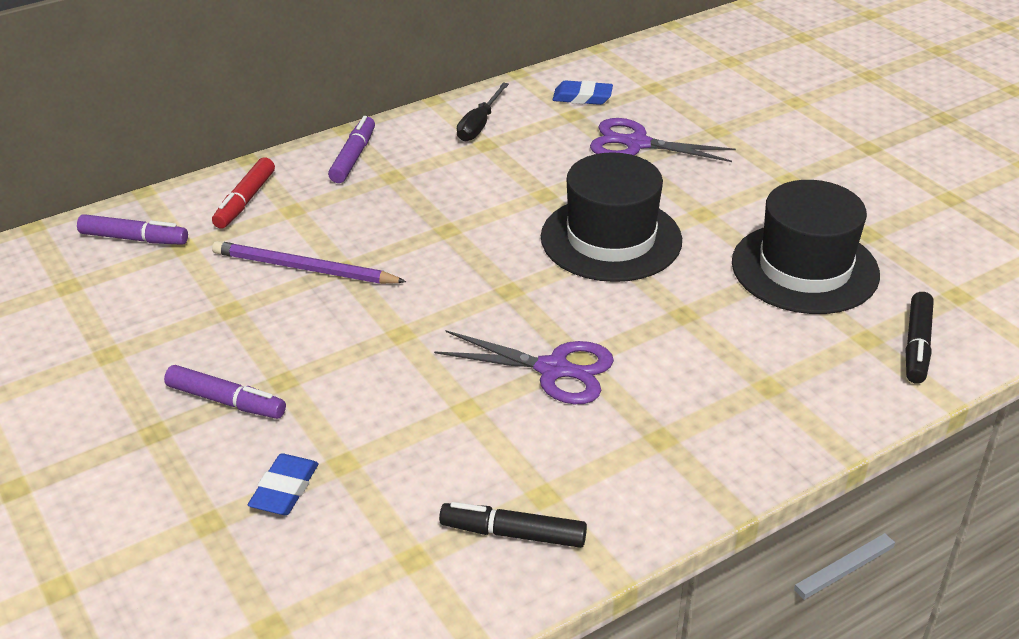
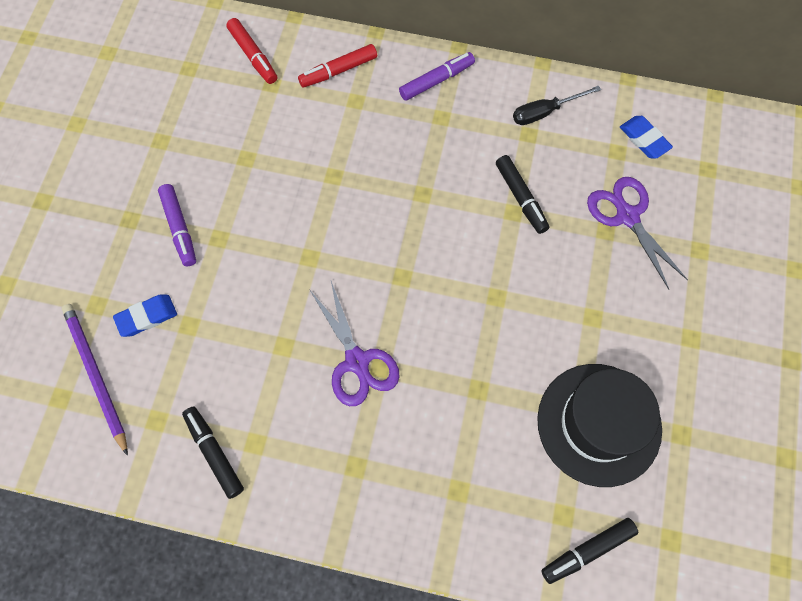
camera: 45 degrees right, 30 degrees up
purple marker [77,214,188,245] -> red marker [226,18,277,84]
purple pencil [212,241,407,284] -> purple pencil moved to [62,304,128,456]
black hat [541,152,682,282] -> none
none -> black marker [496,155,550,234]

